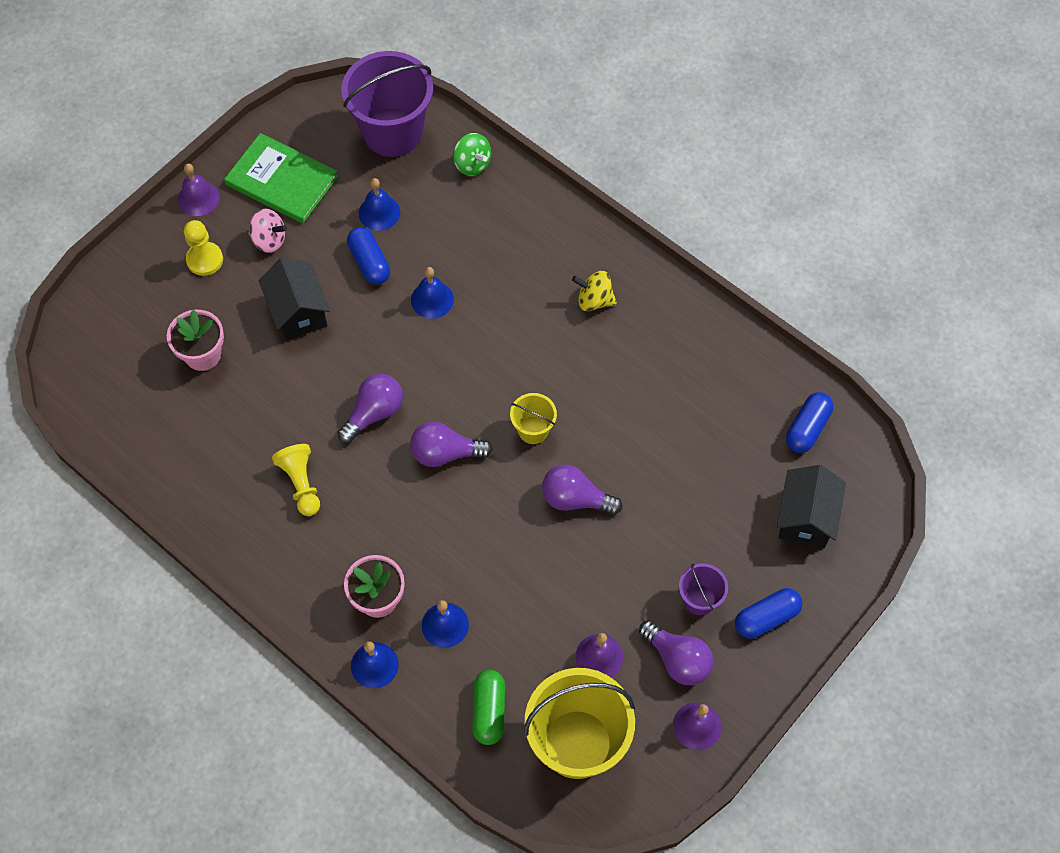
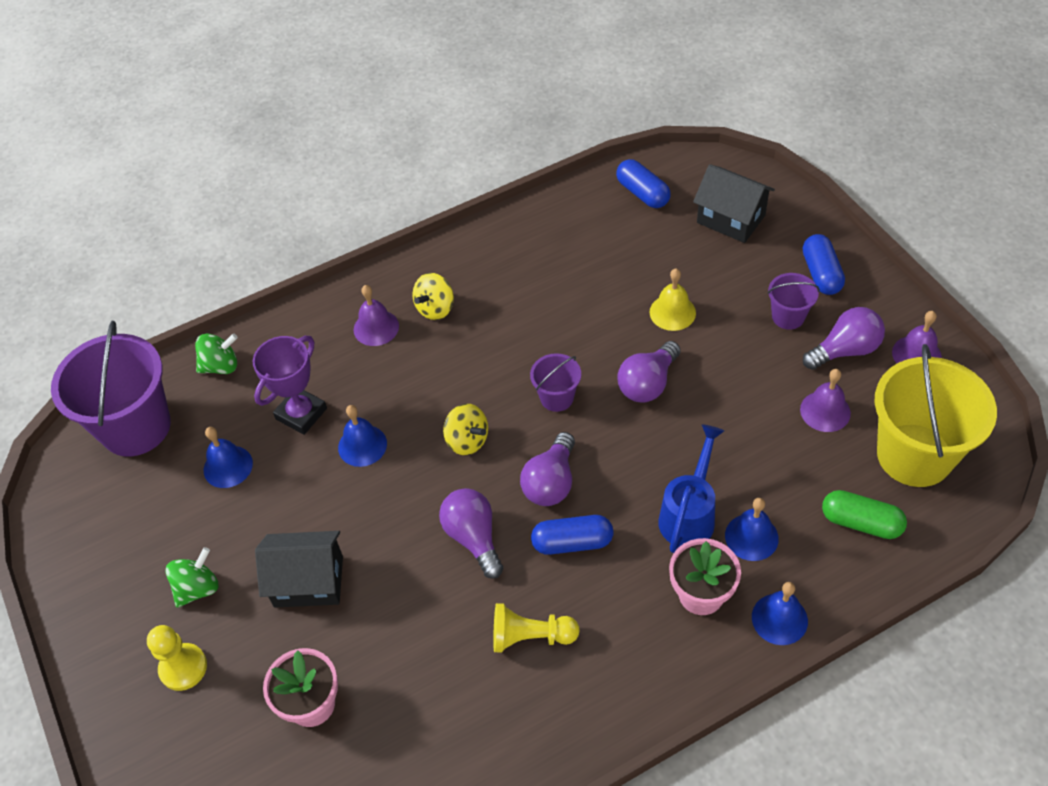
camera: 65 degrees left, 10 degrees down
purple bell [178,164,220,216] -> purple bell moved to [354,285,399,346]
green book [224,133,338,223] -> none
pink spinning top [248,209,287,253] -> green spinning top [165,547,218,608]
blue capsule [347,227,390,285] -> blue capsule moved to [531,515,613,555]
yellow bucket [510,393,557,444] -> purple bucket [530,353,581,412]
none -> purple trophy [253,336,327,435]
none -> yellow spinning top [443,404,488,455]
none -> yellow bell [649,269,696,331]
none -> blue watering can [658,424,724,553]

